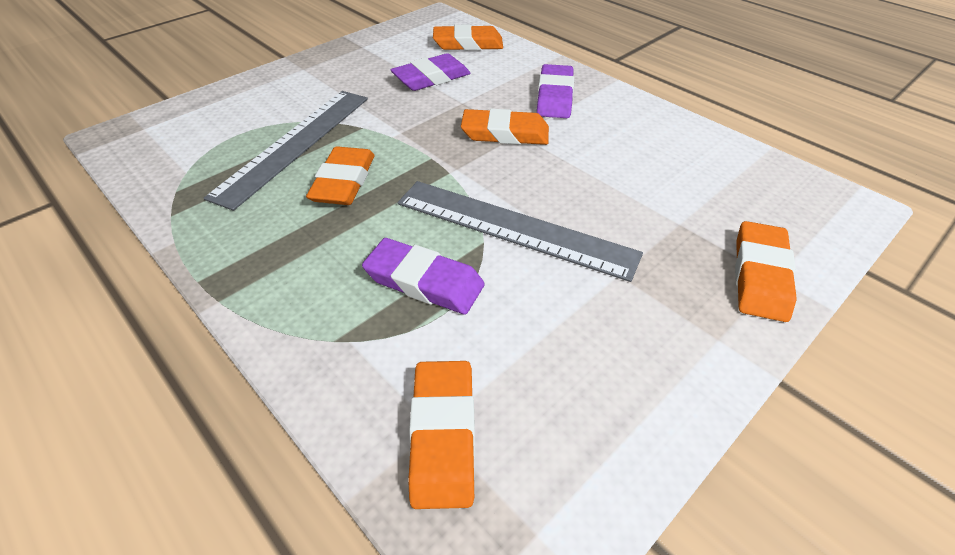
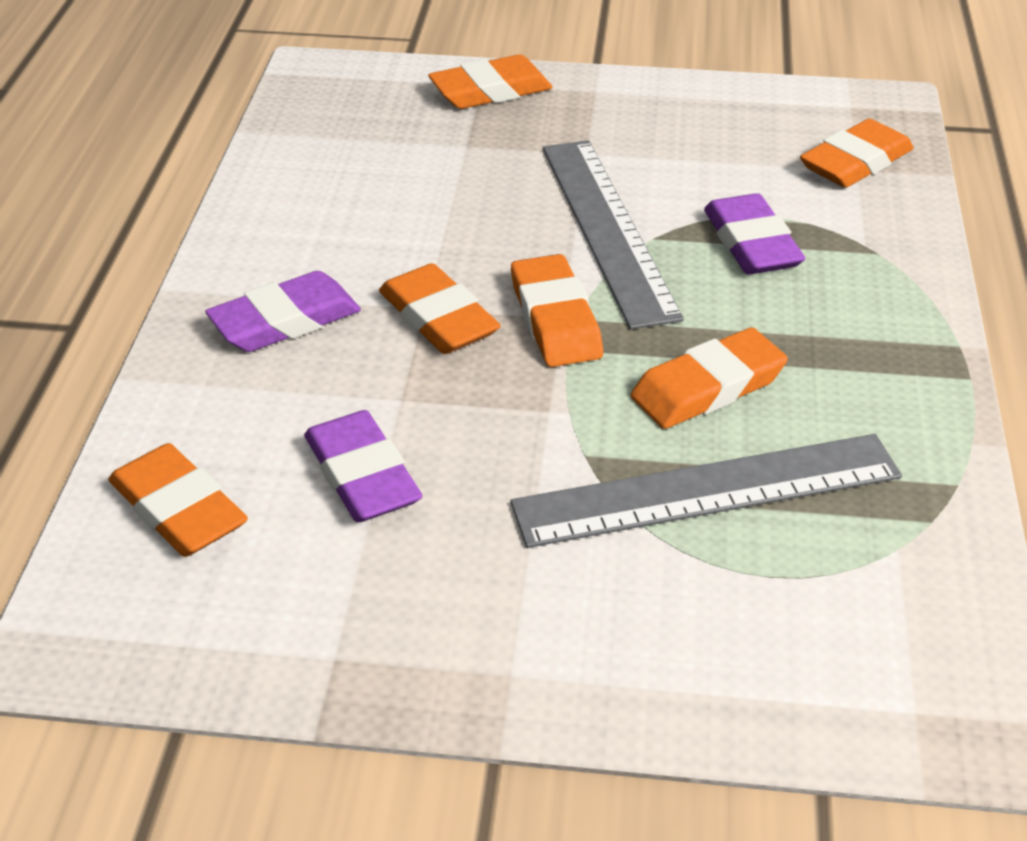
camera: 130 degrees left, 5 degrees down
purple eraser [390,53,471,91] -> purple eraser turned 45 degrees clockwise [304,410,422,522]
none -> orange eraser [511,254,603,367]

